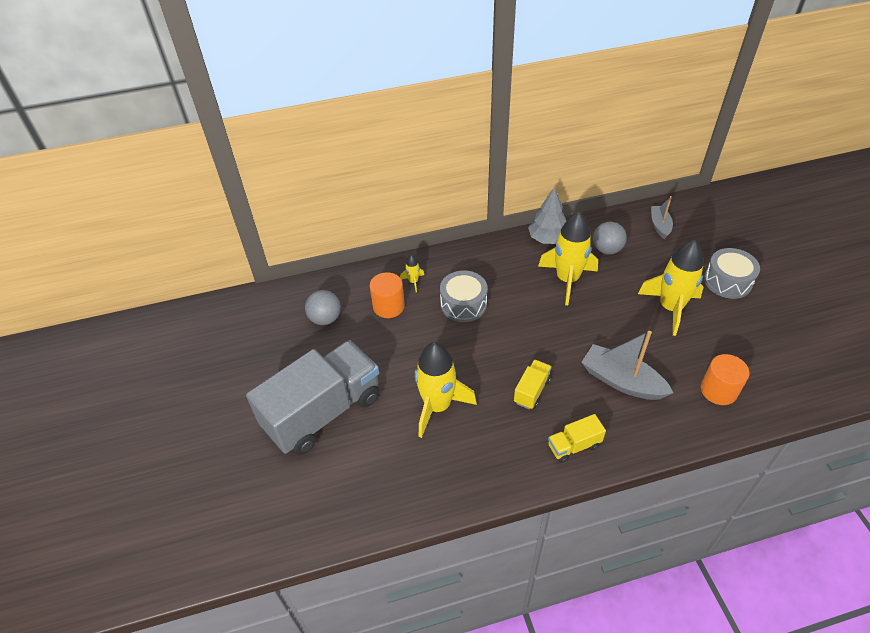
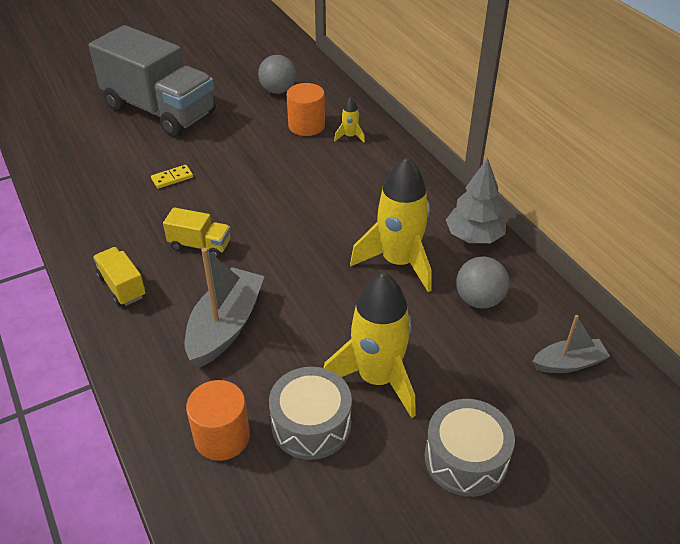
camera: 75 degrees right, 5 degrees down
yellow rocket [415,342,477,438] -> yellow domino [151,165,193,189]
grey drum [440,270,488,322] -> grey drum moved to [269,367,352,460]

